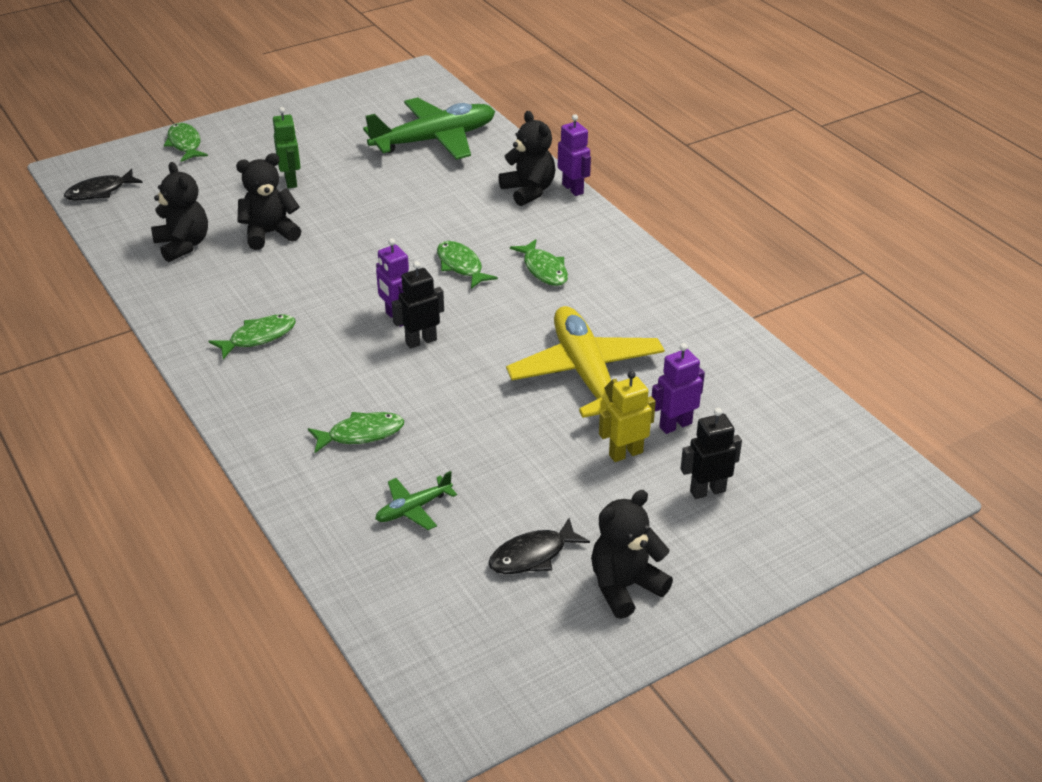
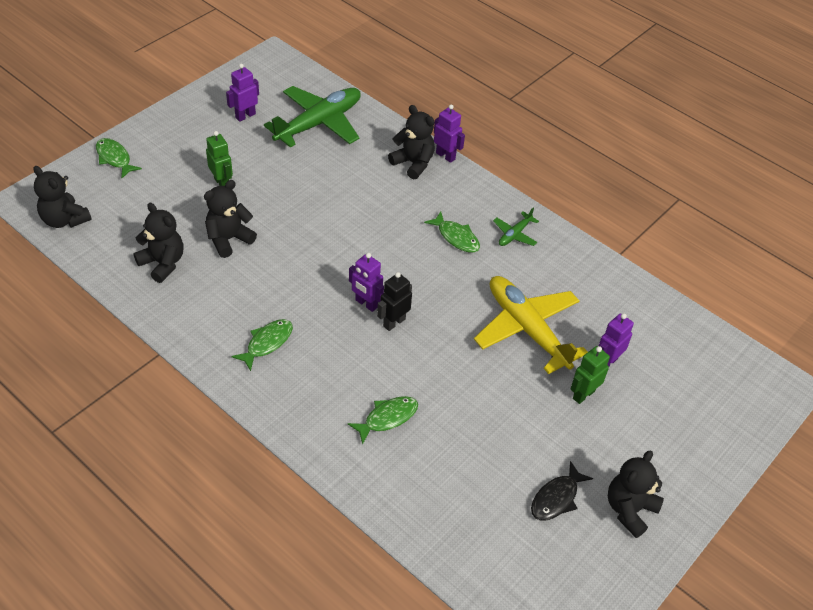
camera: 20 degrees left, 10 degrees up
black fish [64,169,143,200] -> black teddy bear [33,166,92,228]
green plane [375,471,457,530] -> green plane moved to [493,208,539,246]
green fish [437,241,498,289] -> none
yellow robot [599,371,656,462] -> green robot [571,346,610,404]
black robot [681,408,742,499] -> none
none -> purple robot [226,64,259,122]

